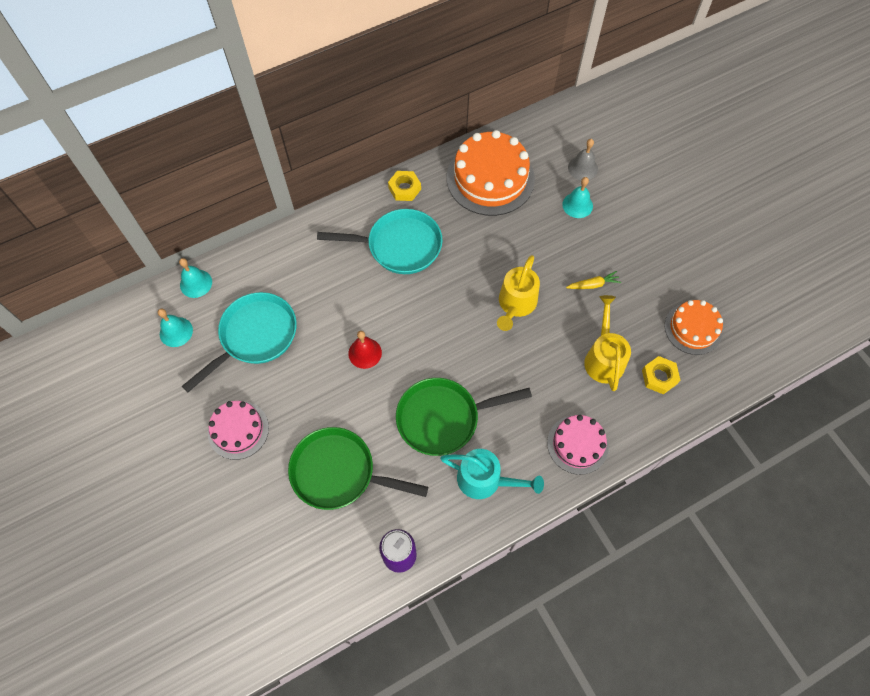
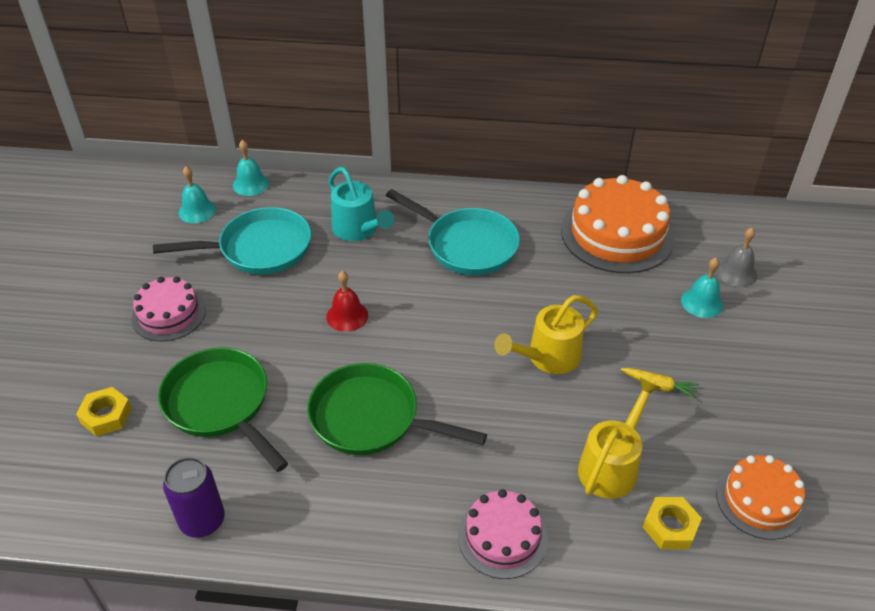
camera: 35 degrees right, 20 degrees down
yellow nut [388,171,421,201] -> yellow nut moved to [76,387,132,437]
turquoise watering can [440,449,544,499] -> turquoise watering can moved to [329,167,394,241]

